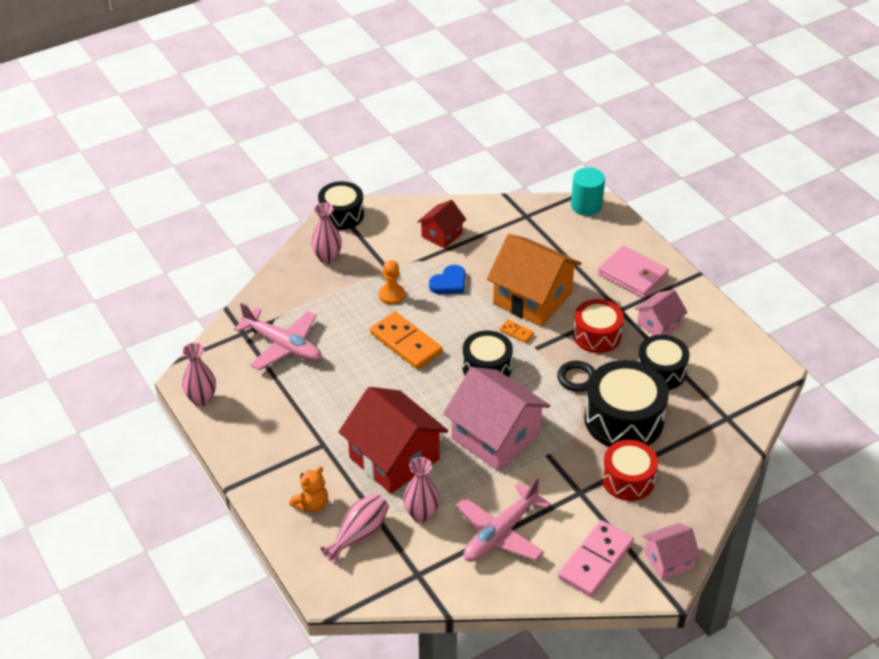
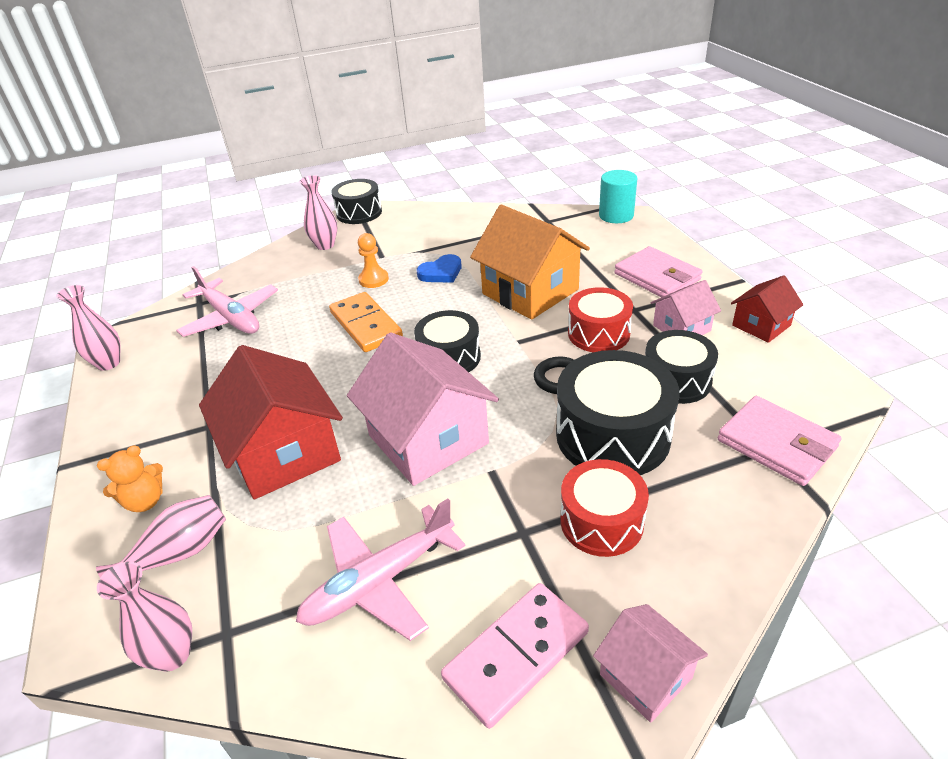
camera: 15 degrees right, 5 degrees down
pink vase [403,457,440,523] -> pink vase moved to [97,562,192,672]
red house [417,200,467,249] -> red house moved to [731,275,804,343]
orange domino [500,320,534,343] -> none
pink house [643,523,701,580] -> pink house turned 60 degrees clockwise [593,604,708,723]
none -> pink wallet [718,396,841,486]

